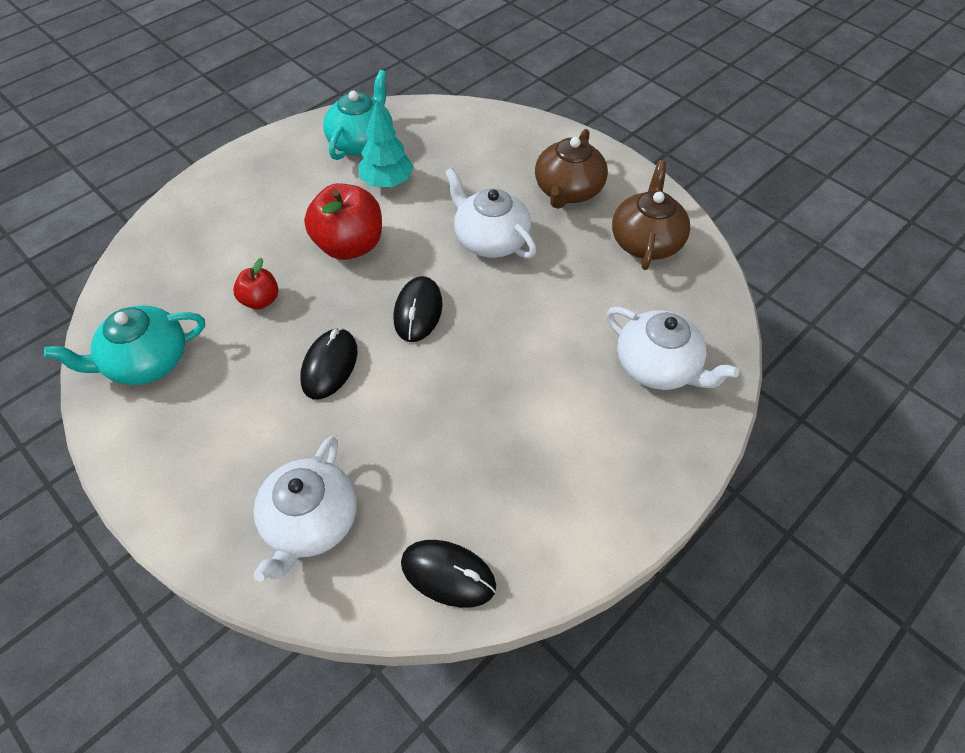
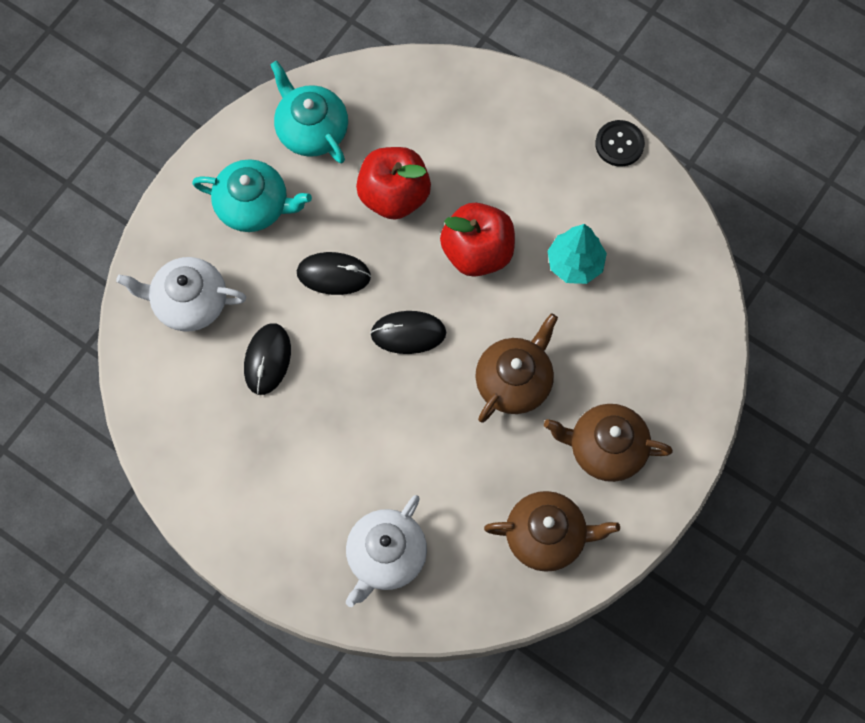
camera: 80 degrees right, 15 degrees up
red apple [233,258,278,310] -> red apple [356,147,431,220], size x1.86
turquoise teapot [323,70,393,160] -> turquoise teapot moved to [192,159,312,232]
black mouse [401,540,496,608] -> black mouse moved to [244,323,291,395]
white teapot [445,168,536,259] -> brown teapot [475,313,558,423]
none -> black button [595,120,645,167]

